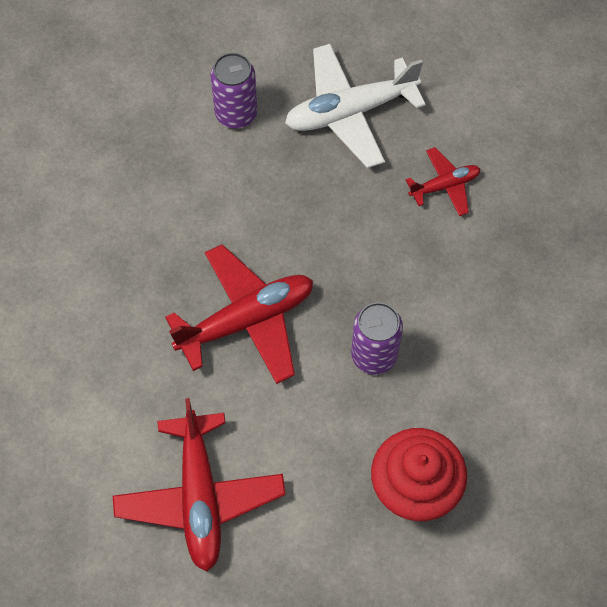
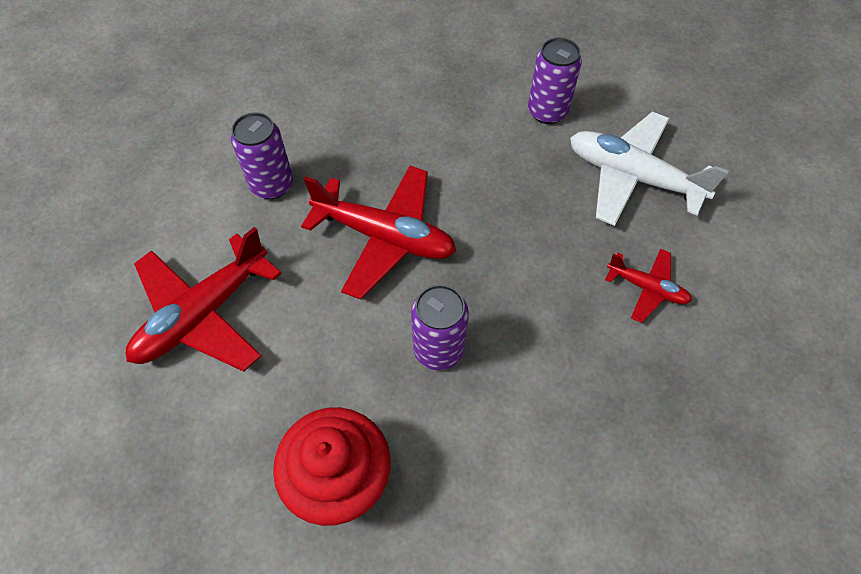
camera: 50 degrees right, 5 degrees down
none -> purple can [231,112,293,199]

